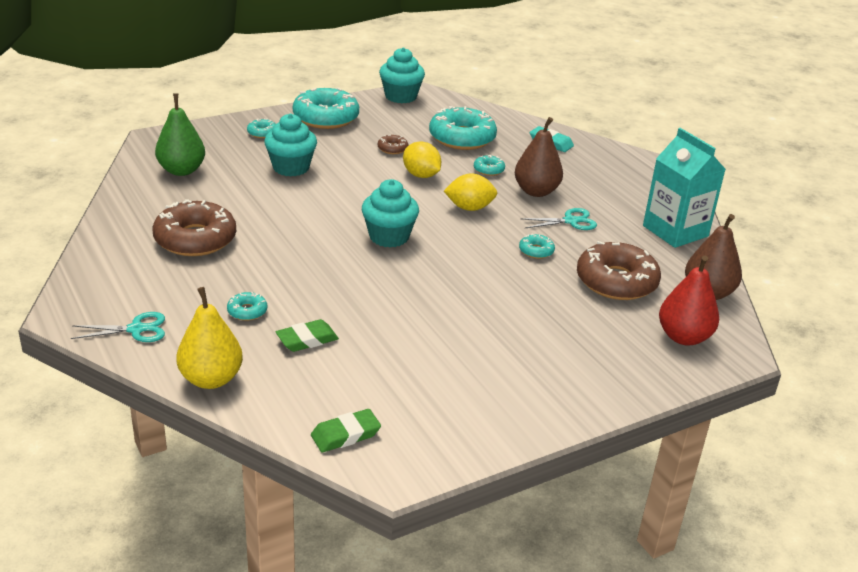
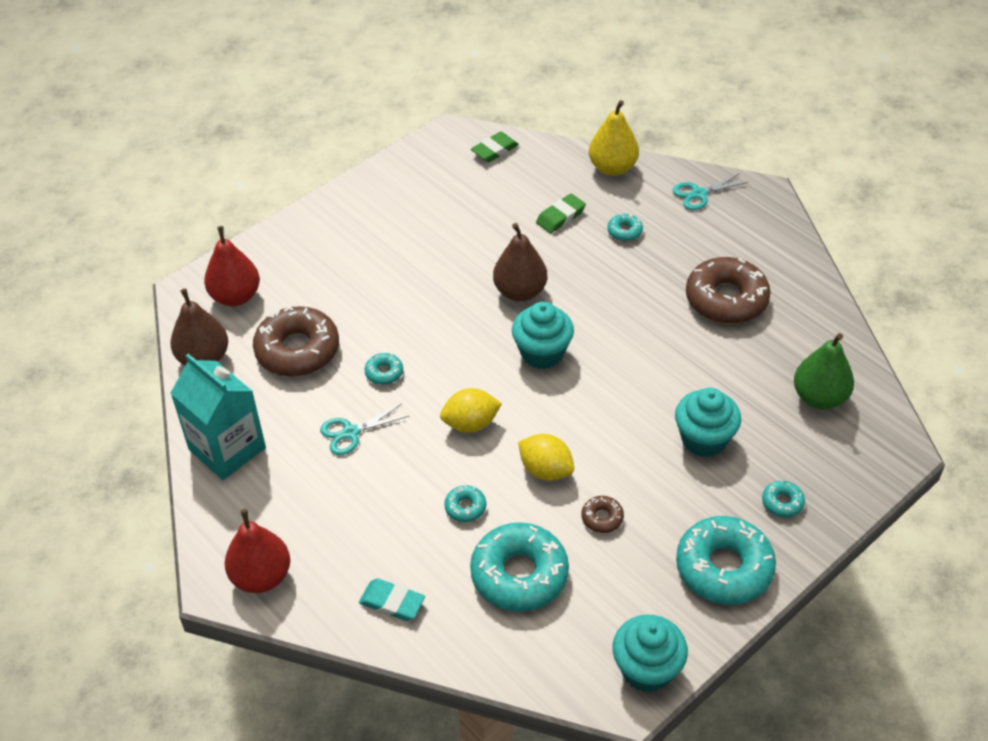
camera: 170 degrees right, 15 degrees up
brown pear [515,117,563,197] -> brown pear moved to [493,223,547,302]
none -> red pear [225,509,290,593]

